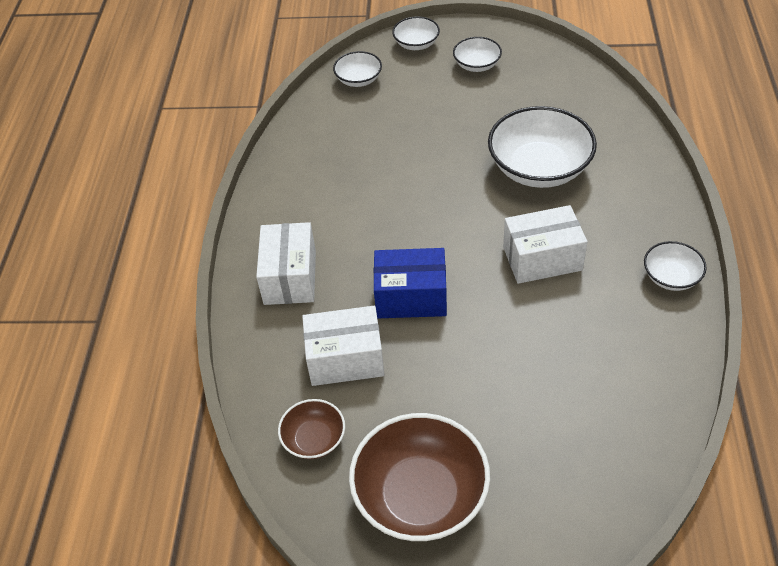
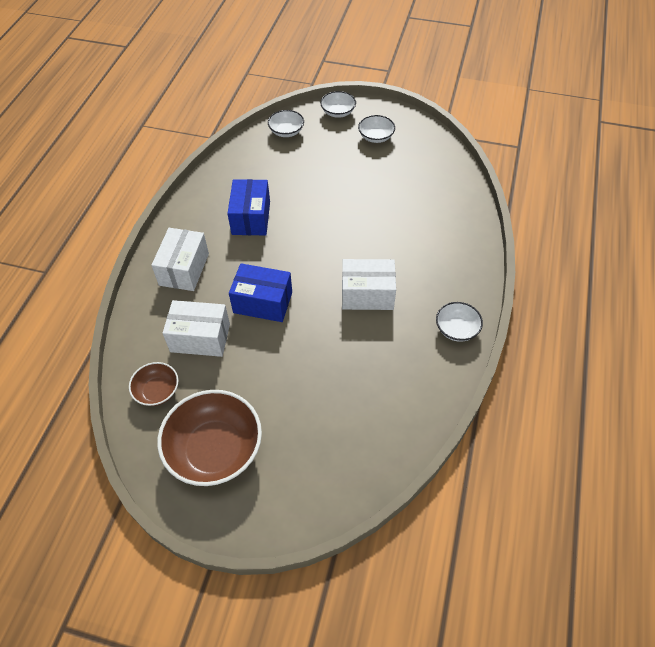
camera: 10 degrees right, 5 degrees up
white bowl [488,106,597,188] -> none
none -> blue box [227,179,270,235]

